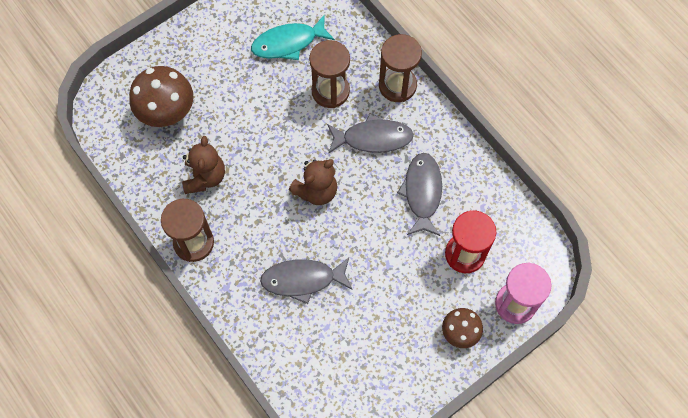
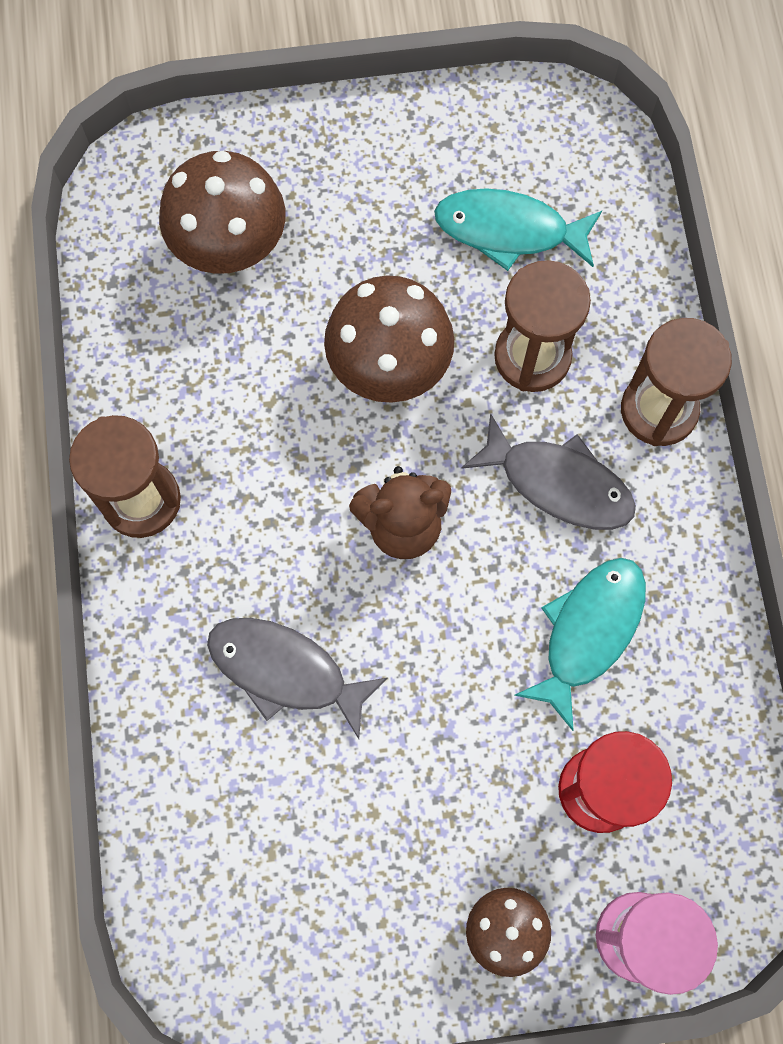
camera: 30 degrees right, 5 degrees up
brown teddy bear [182,136,225,194] -> none
grey fish [397,153,442,236] -> turquoise fish [514,558,646,731]
none -> brown mushroom [324,275,454,403]

